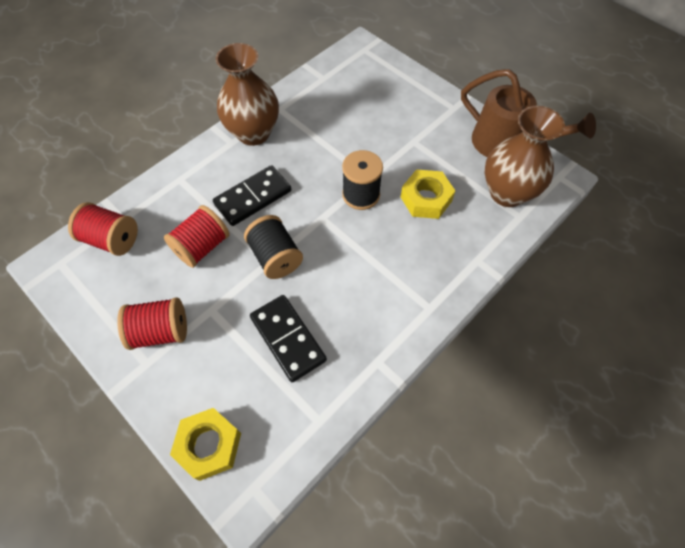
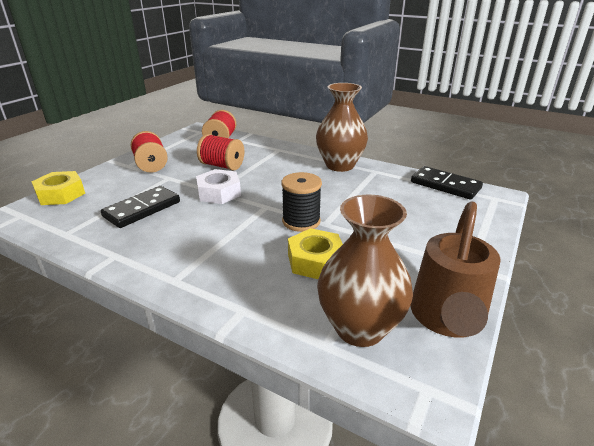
camera: 75 degrees right, 30 degrees down
black domino [213,165,291,226] -> black domino moved to [411,166,483,200]
black spool [244,215,303,279] -> white nut [196,169,241,204]

